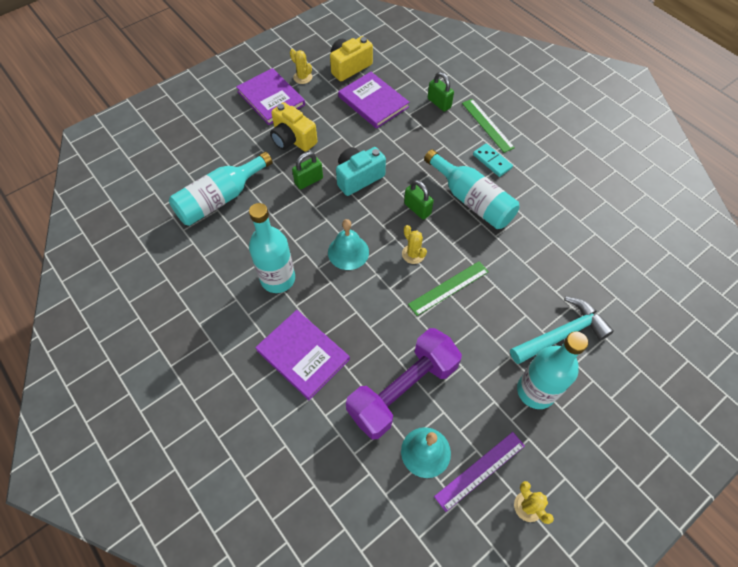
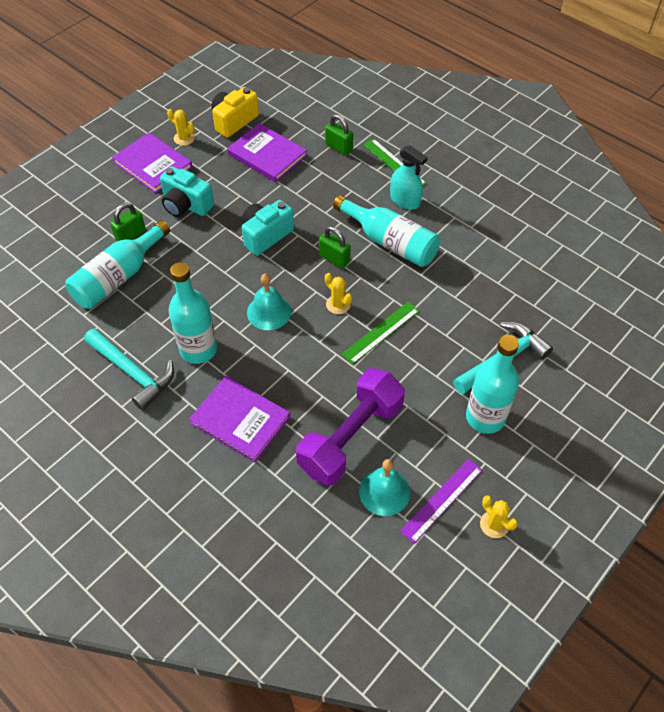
camera: 10 degrees left, 5 degrees down
yellow camera [270,102,318,152] -> turquoise camera [160,166,214,217]
green padlock [292,152,323,190] -> green padlock moved to [110,203,146,241]
turquoise domino [473,143,513,177] -> turquoise spray bottle [390,145,428,210]
none -> turquoise hammer [84,328,174,411]

